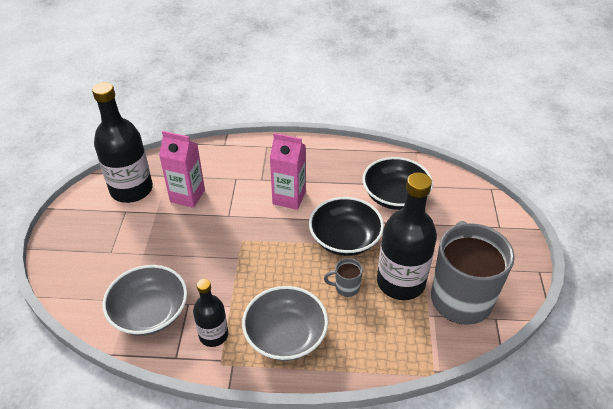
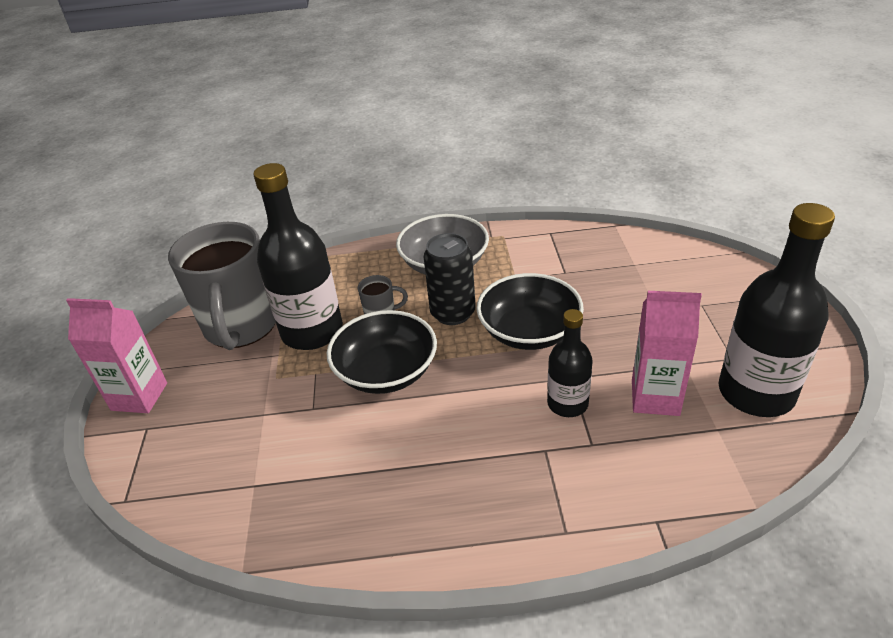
camera: 175 degrees right, 5 degrees down
grey bowl [103,265,187,336] -> none
black bottle [193,279,228,347] -> black bottle moved to [547,309,593,417]
pink carton [270,133,306,210] -> pink carton moved to [66,298,167,413]
black bowl [363,157,433,210] -> black bowl moved to [476,273,584,350]
none -> black can [424,233,476,325]

